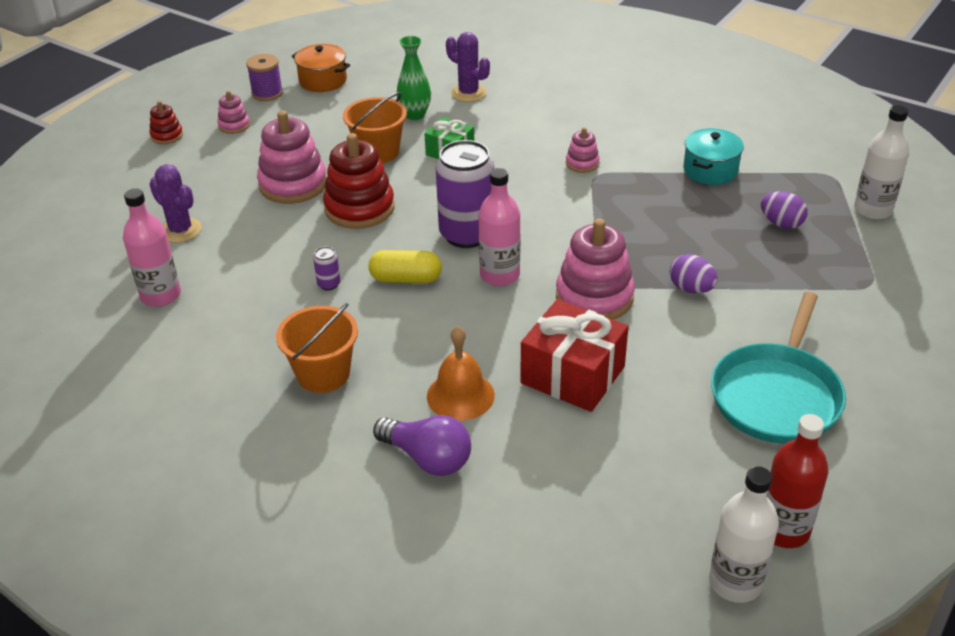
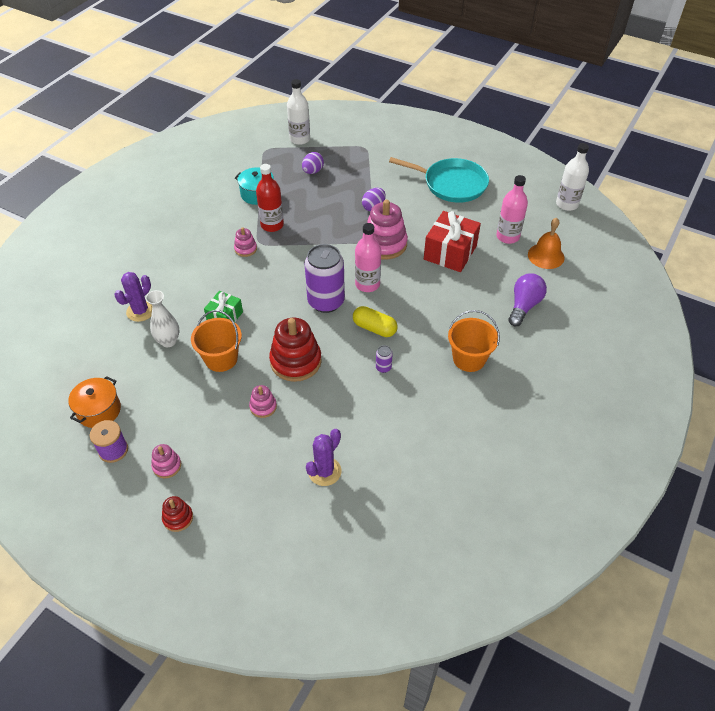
camera: 95 degrees left, 10 degrees up
pink bottle [123,189,181,307] -> pink bottle moved to [496,175,528,244]
pink stacking toy [257,110,327,204] -> pink stacking toy [249,385,277,418], size x0.50
yellow capsule [369,250,442,283] -> yellow capsule turned 60 degrees counterclockwise [353,306,397,337]
green vase [397,36,431,120] -> white vase [146,290,180,347]
orange bell [427,326,495,421] -> orange bell moved to [528,218,565,269]
red bottle [767,414,829,548] -> red bottle moved to [256,164,284,232]

